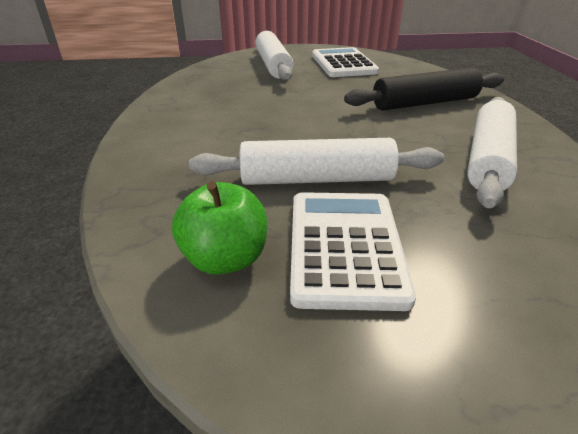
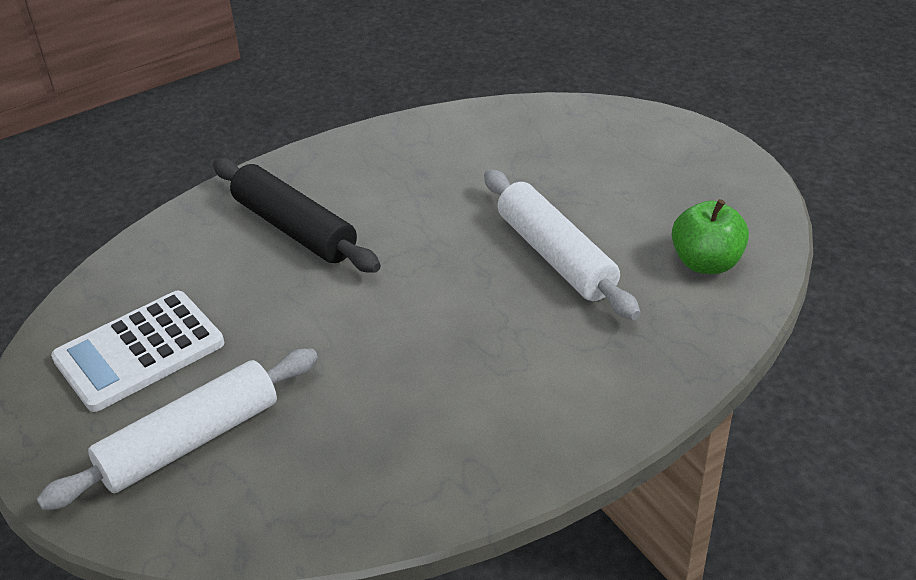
camera: 115 degrees left, 5 degrees up
white calculator [290,192,416,311] -> none
white rolling pin [467,97,517,208] -> none

